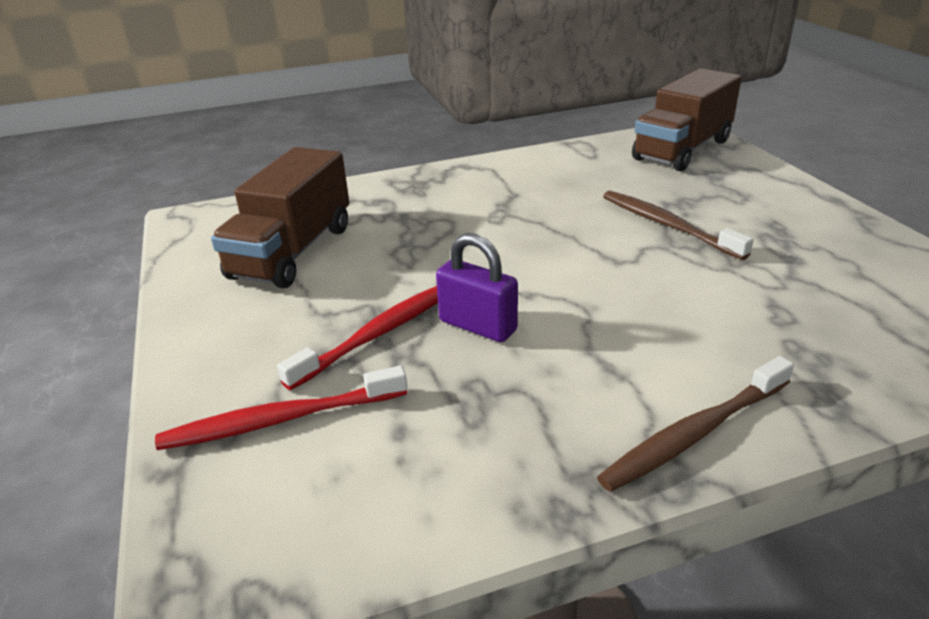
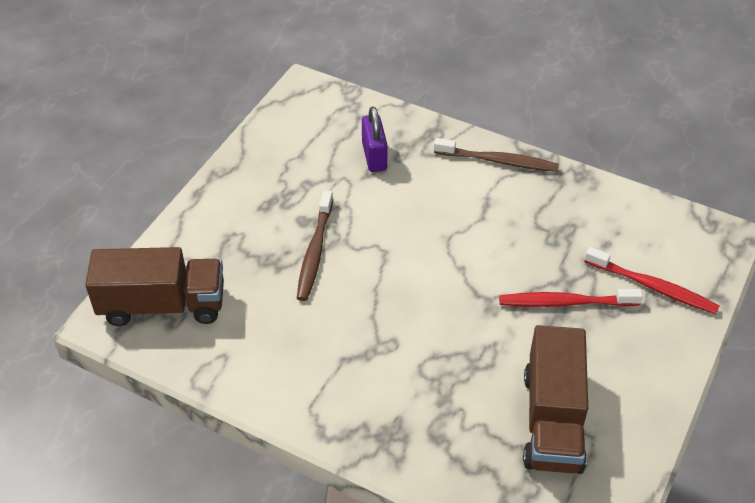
camera: 135 degrees left, 15 degrees up
brown truck [211,147,350,288] -> brown truck turned 120 degrees clockwise [523,325,588,474]
purple padlock [436,233,518,342] -> purple padlock moved to [362,106,387,172]

